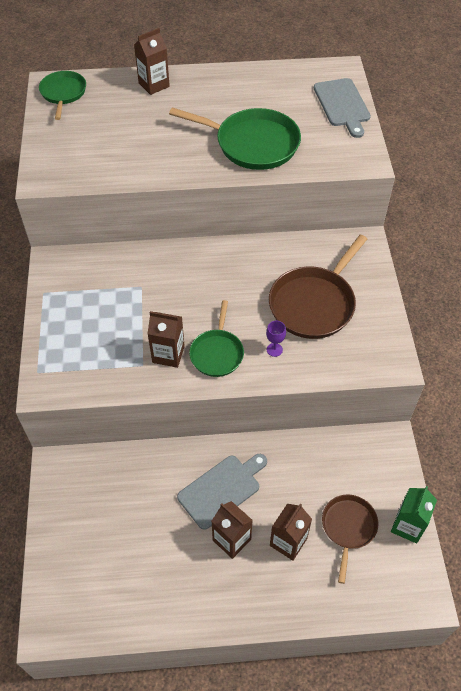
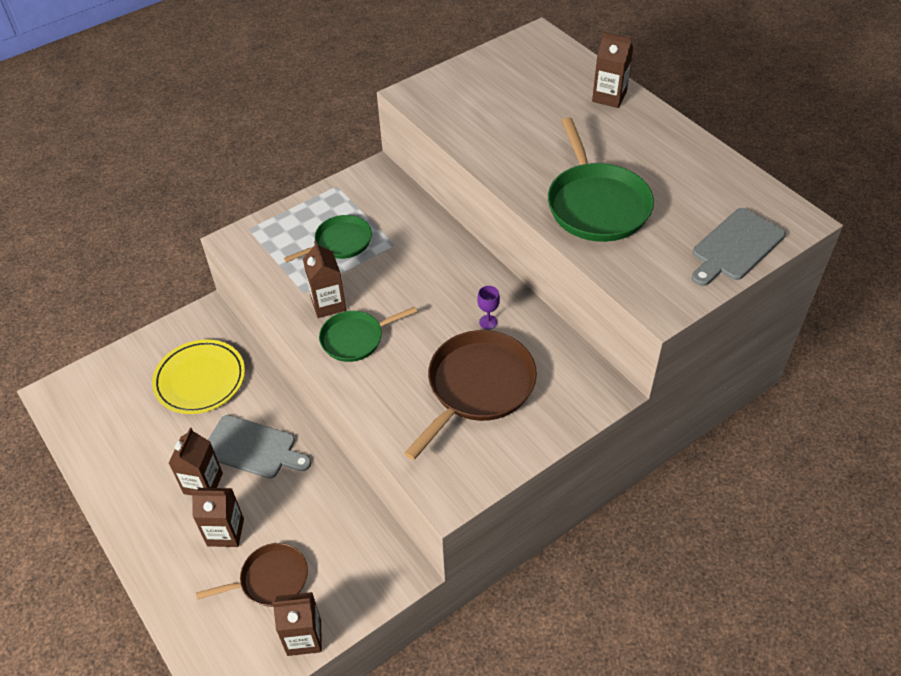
camera: 60 degrees right, 5 degrees down
green pan [39,71,86,120] -> green pan moved to [284,215,372,263]
purple goblet [266,321,286,357] -> purple goblet moved to [477,286,500,329]
brown pan [269,235,367,339] -> brown pan turned 120 degrees clockwise [404,330,537,460]
green carton [391,486,437,544] -> brown carton [272,592,322,656]
none -> yellow plate [152,339,245,414]

